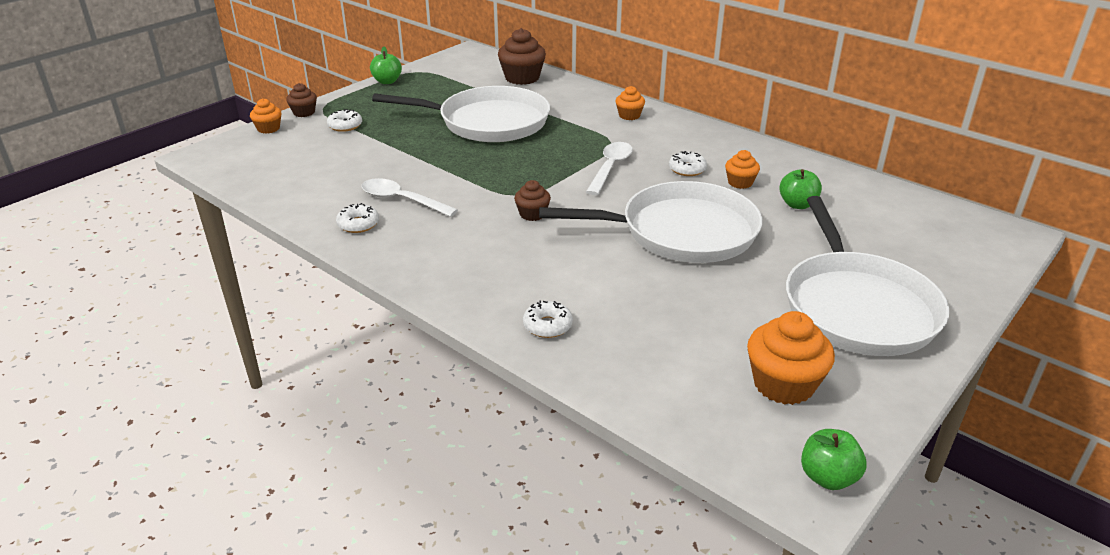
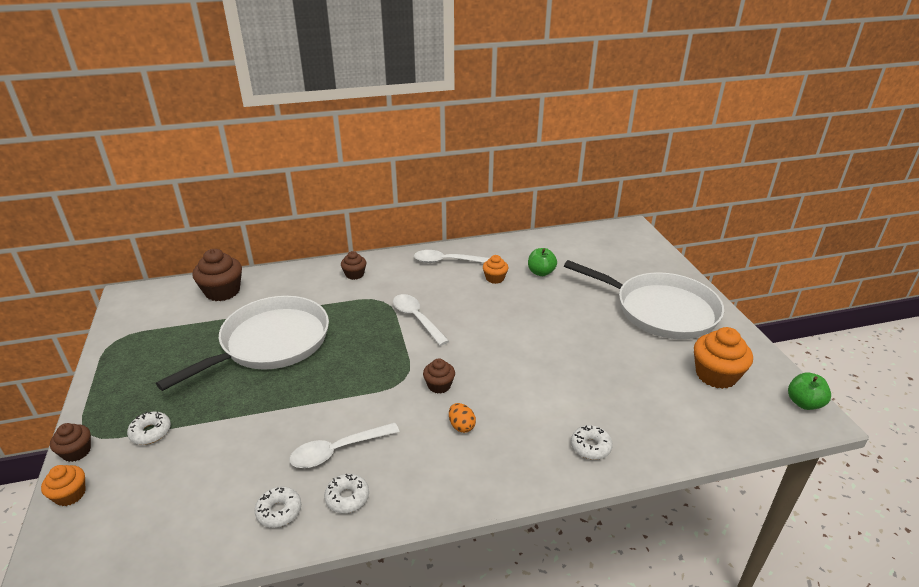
camera: 55 degrees left, 0 degrees up
green apple [370,47,402,84] -> none
white pan [539,181,762,263] -> none
orange cupcake [616,86,645,120] -> brown cupcake [341,251,366,280]
white donut [669,151,707,176] -> white donut moved to [255,486,301,528]
none -> white spoon [414,250,489,263]
none -> orange egg [449,403,476,433]

